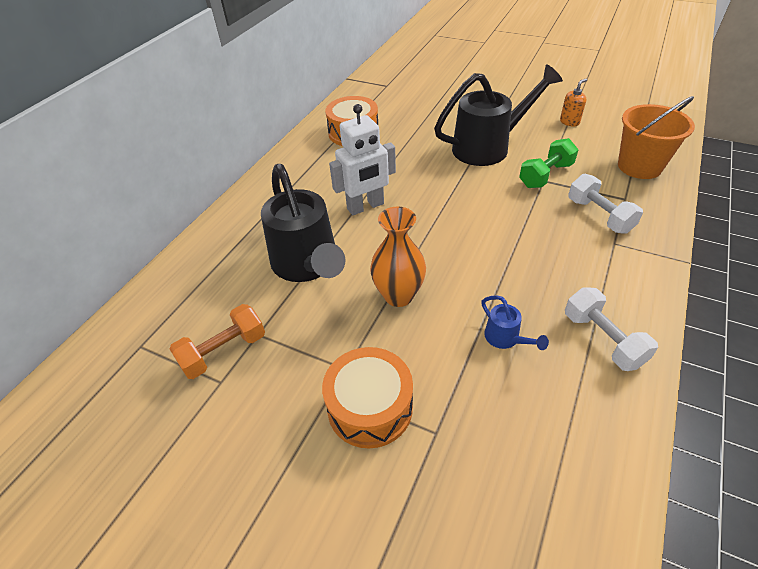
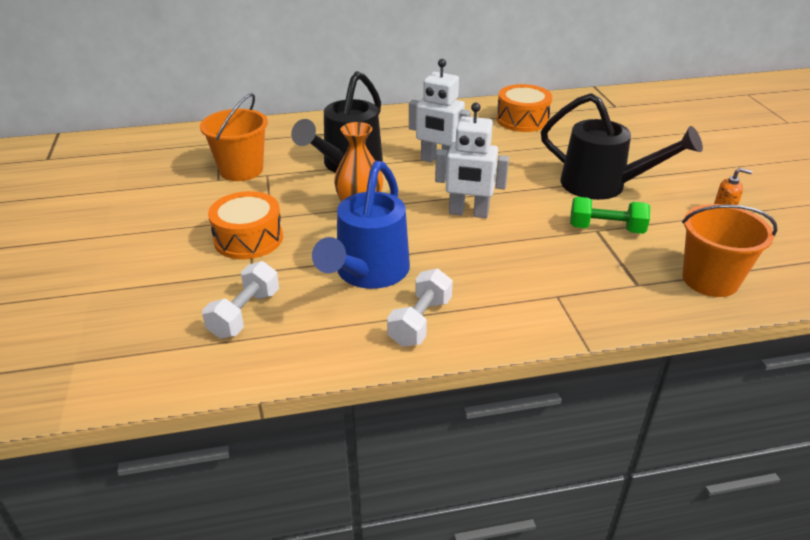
camera: 50 degrees right, 10 degrees down
orange dumbbell [169,304,265,379] -> orange bucket [200,93,268,181]
blue watering can [481,295,549,350] -> blue watering can [312,161,410,289], size x2.35
white dumbbell [568,174,643,234] -> white dumbbell moved to [202,261,279,339]
none -> white robot [435,103,509,218]

